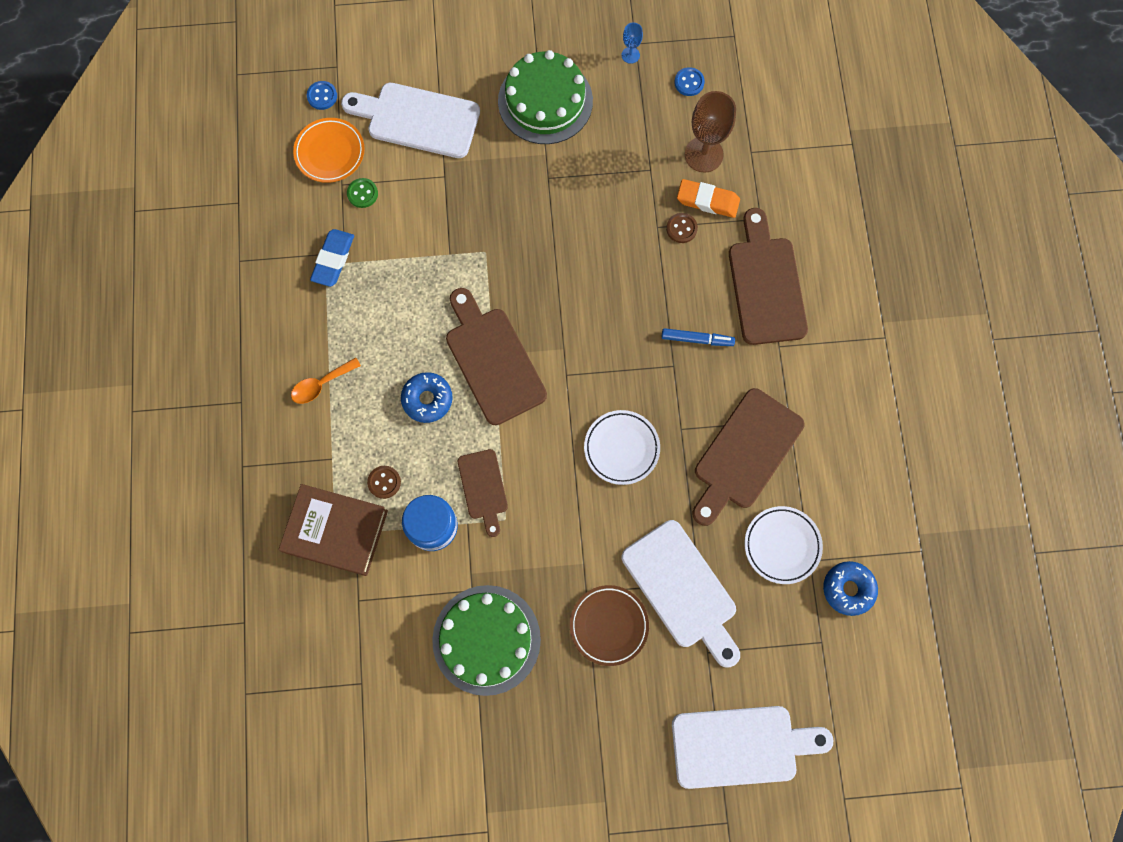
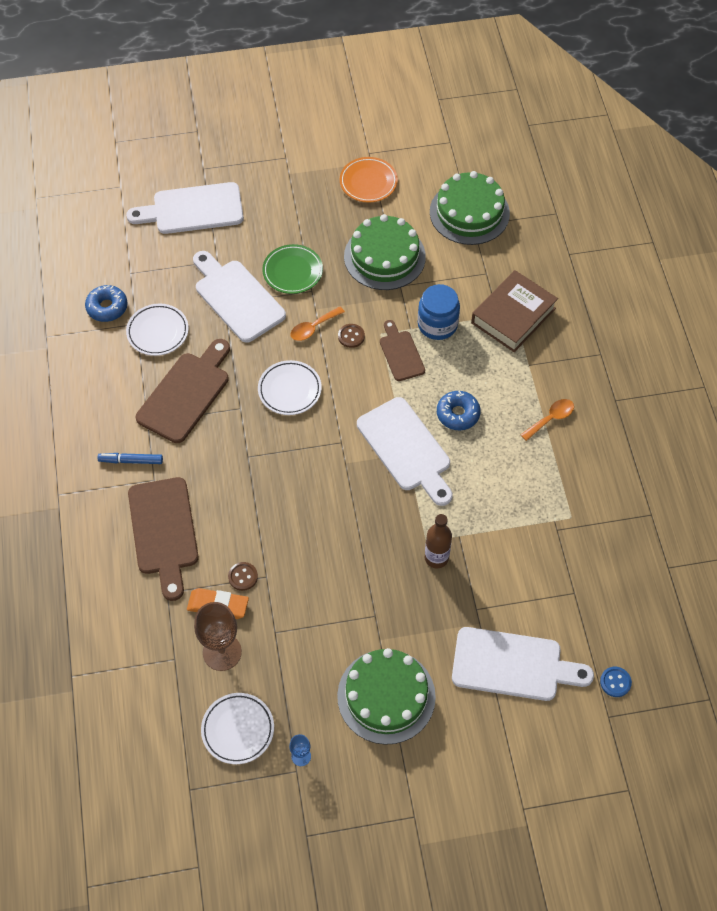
camera: 175 degrees right, 15 degrees down
brown book [279,484,388,576] -> brown book turned 60 degrees counterclockwise [471,270,558,352]
orange plate [293,118,365,183] -> orange plate moved to [340,157,398,203]
blue eraser [310,229,354,287] -> none
green button [347,178,378,208] -> none
brown button [367,466,401,499] -> brown button moved to [338,324,365,348]
brown cutting board [446,288,547,425] -> white cutting board [357,397,453,506]
brown plate [570,585,649,666] -> green plate [262,244,323,294]
blue marker [662,328,735,346] -> blue marker moved to [97,453,163,464]
blue button [674,67,705,96] -> white plate [201,693,274,764]
none -> orange spoon [291,306,345,341]
none -> brown bottle [425,514,452,568]
none -> green cake [430,171,510,245]

